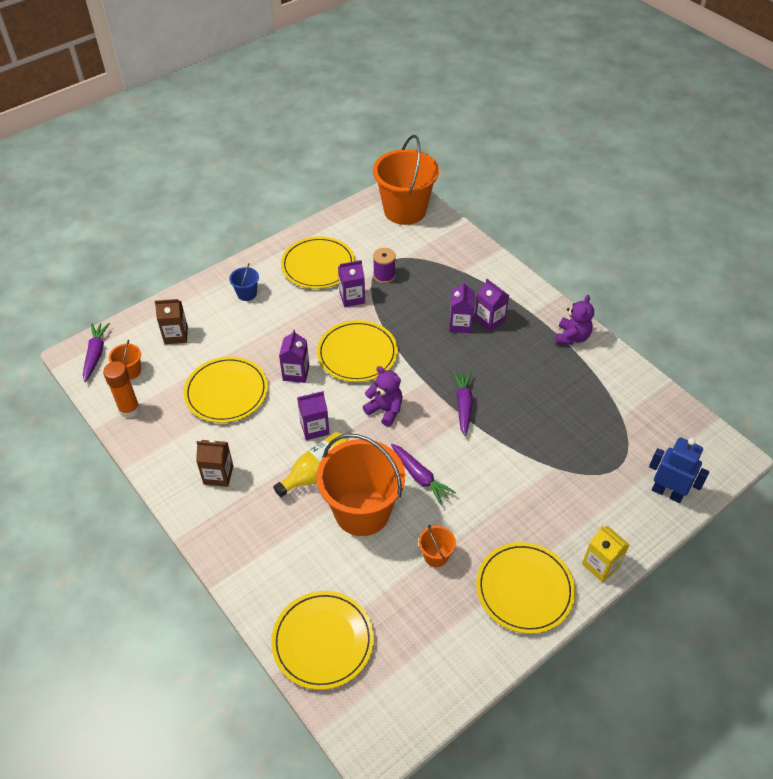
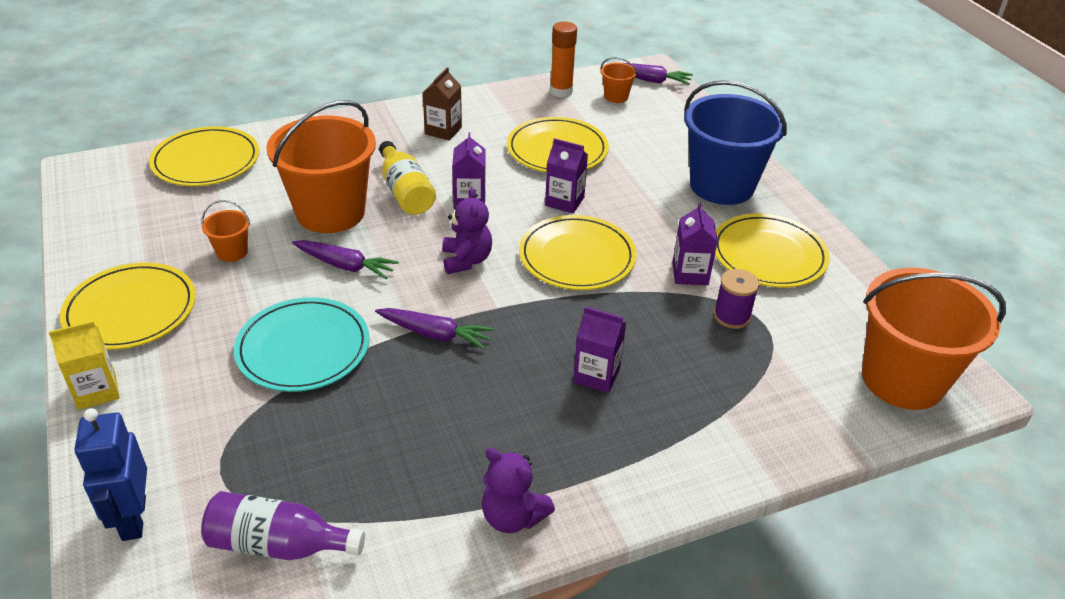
camera: 105 degrees right, 10 degrees down
brown carton [155,299,188,344] -> none
blue bucket [229,263,259,301] -> blue bucket [684,80,787,205], size x2.37
purple teddy bear [363,366,403,427] -> purple teddy bear turned 60 degrees counterclockwise [442,188,492,274]
purple carrot [391,444,456,505] -> purple carrot turned 135 degrees counterclockwise [292,240,399,279]
purple carton [475,279,509,331] -> none
blue robot [649,437,709,503] -> blue robot turned 120 degrees clockwise [75,408,147,541]
none -> purple bottle [201,491,365,560]
none -> turquoise plate [234,297,370,392]

